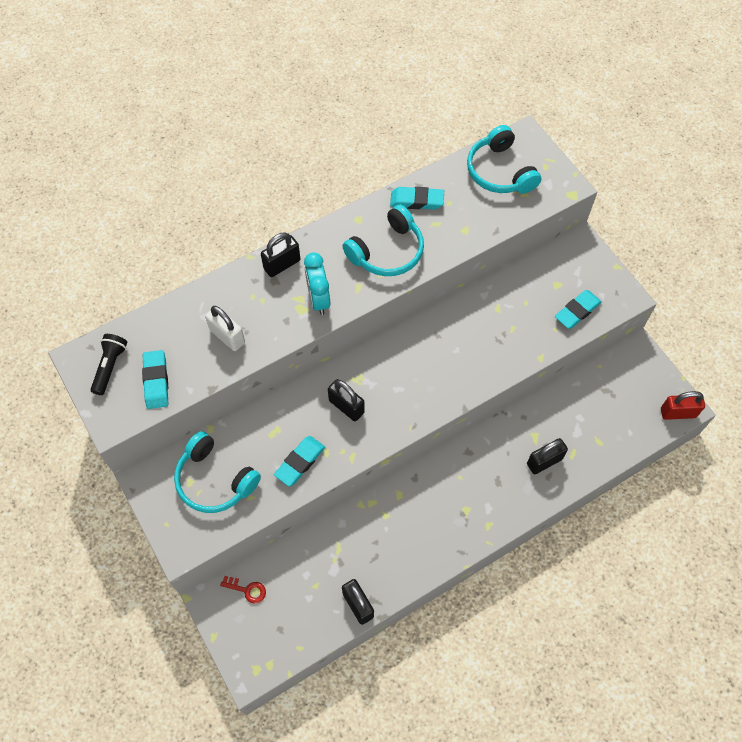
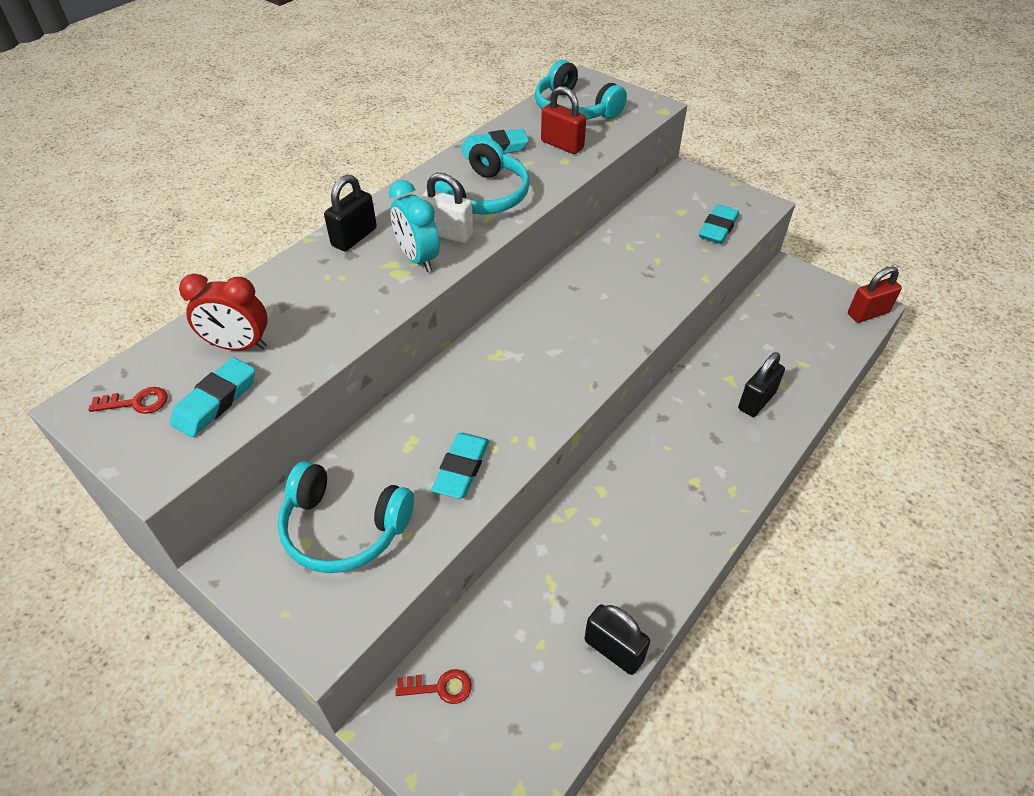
camera: 20 degrees left, 15 degrees down
black flashlight [91,334,127,395] -> red key [88,387,168,414]
turquoise eraser [142,350,168,409] -> turquoise eraser turned 60 degrees clockwise [170,357,255,437]
white padlock [205,306,245,351] -> white padlock moved to [420,173,473,243]
black padlock [328,379,365,421] -> none
none -> red clock [179,274,268,351]
none -> red padlock [541,86,586,154]

